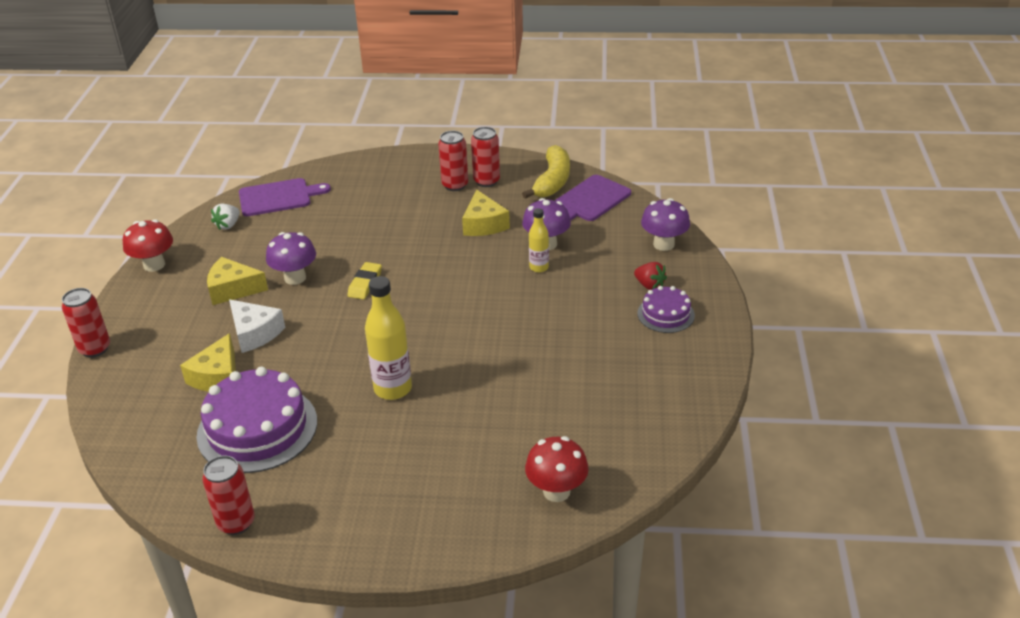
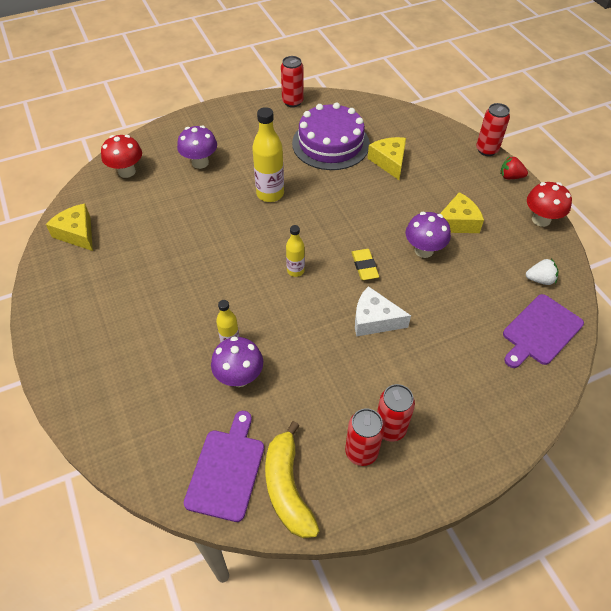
camera: 150 degrees right, 15 degrees up
white strawberry [211,203,240,230] -> white strawberry turned 90 degrees clockwise [526,259,558,285]
white cheese [229,299,285,353] -> white cheese moved to [355,286,411,336]
yellow cheese [462,190,510,236] -> yellow cheese moved to [46,204,93,251]
red strawberry [634,262,667,290] -> red strawberry moved to [500,156,528,179]
purple cake [637,286,695,333] -> none
purple mushroom [641,198,690,251] -> purple mushroom moved to [177,125,217,169]
none -> yellow bottle [286,225,305,277]

